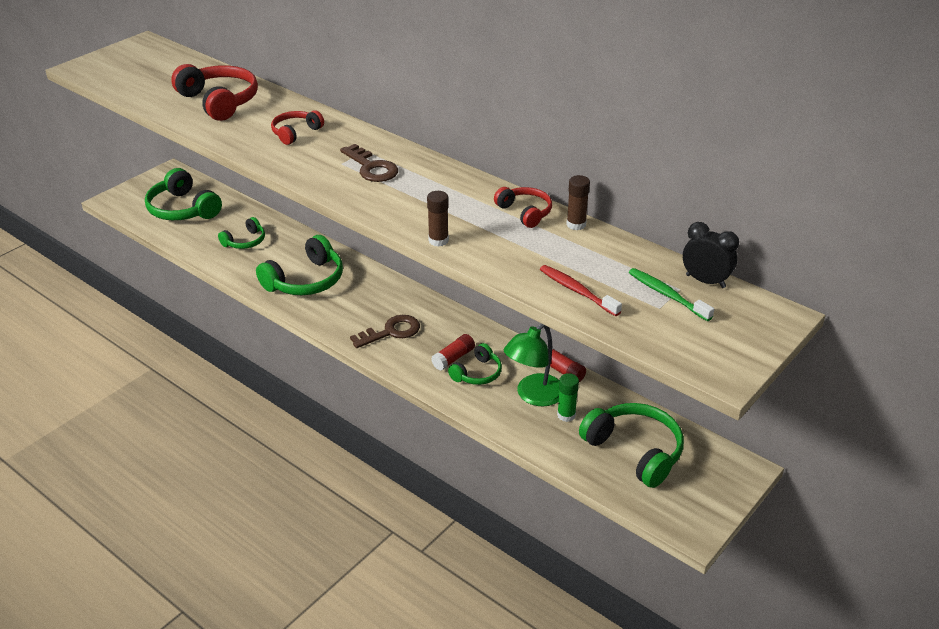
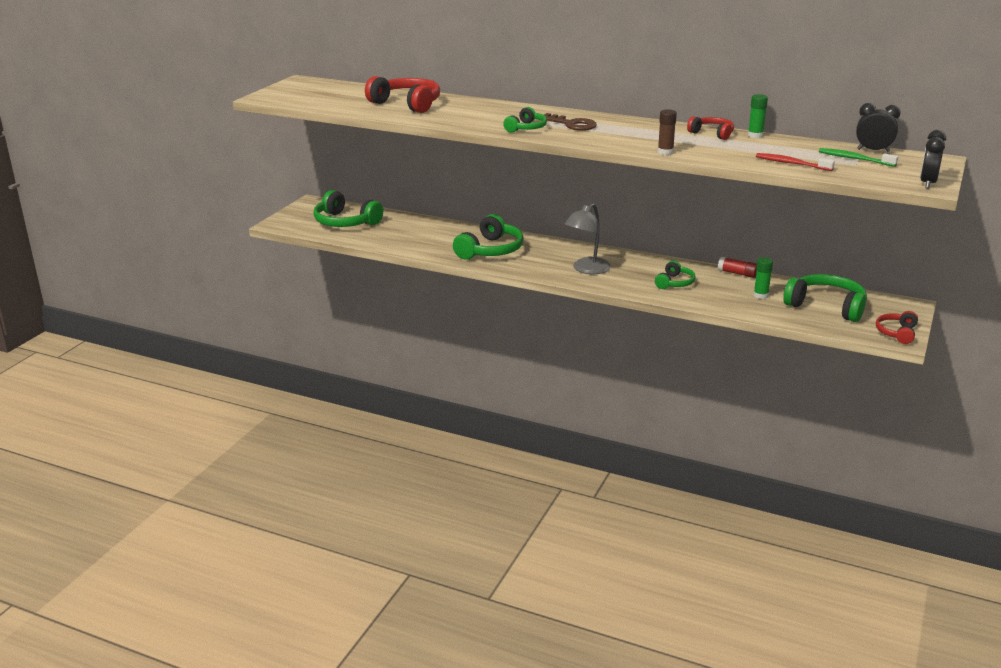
camera: 15 degrees left, 10 degrees down
green headphones [218,217,265,249] -> green headphones moved to [503,107,547,133]
red headphones [271,110,324,145] -> red headphones moved to [876,311,918,344]
brown key [350,315,420,348] -> grey lamp [565,203,611,274]
red glue stick [431,334,475,371] -> none
green lamp [504,323,559,406] -> none
brown glue stick [566,175,590,230] -> green glue stick [748,94,768,138]
none -> black clock [920,130,946,189]

